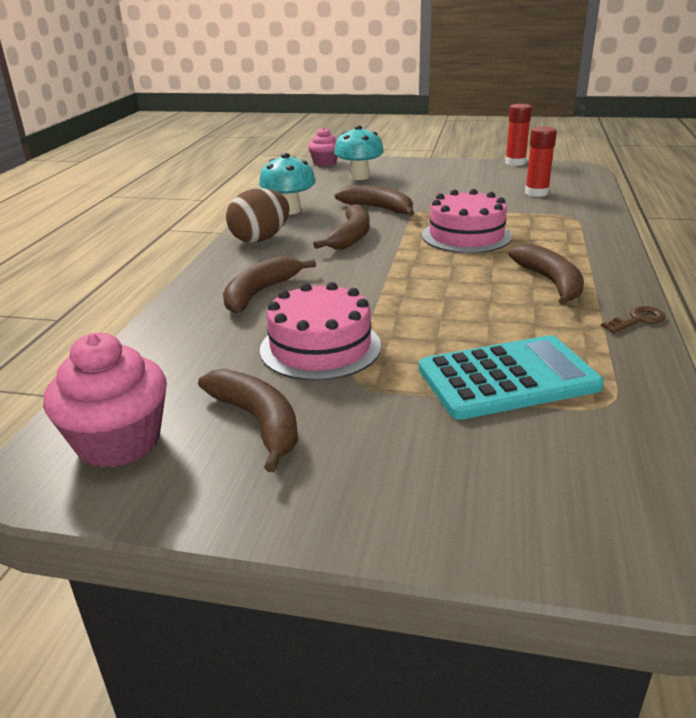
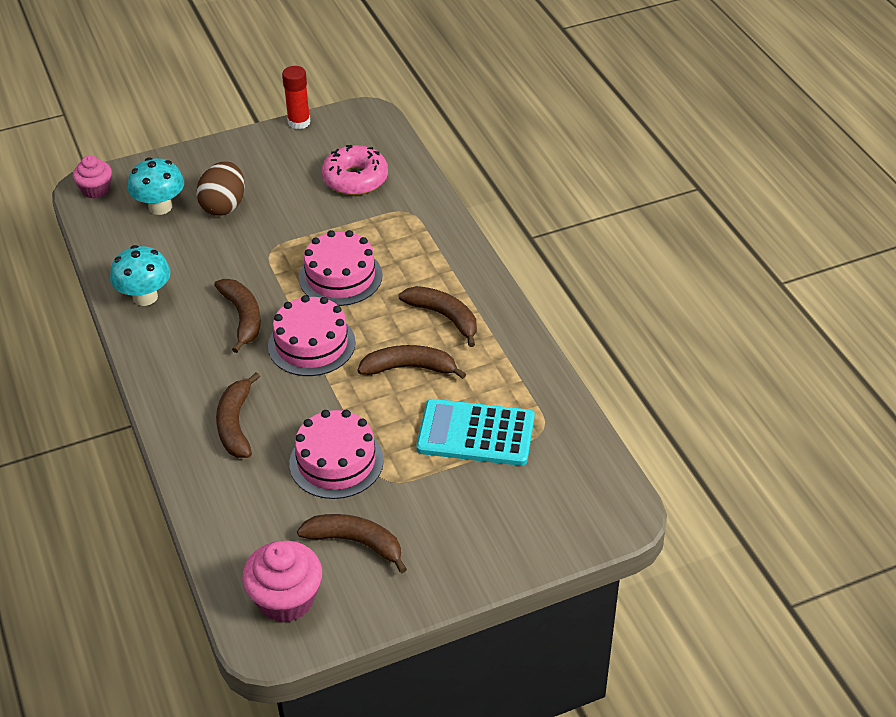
camera: 35 degrees left, 15 degrees up
brown egg [226,188,289,243] -> brown egg moved to [196,162,245,216]
brown banana [335,185,414,216] -> brown banana moved to [358,345,466,379]
turquoise calculator [419,335,604,420] -> turquoise calculator turned 120 degrees counterclockwise [416,399,535,466]
red glue stick [525,126,557,197] -> pink donut [322,145,388,195]
brown key [601,306,665,333] -> none
none -> pink cake [268,295,356,376]

